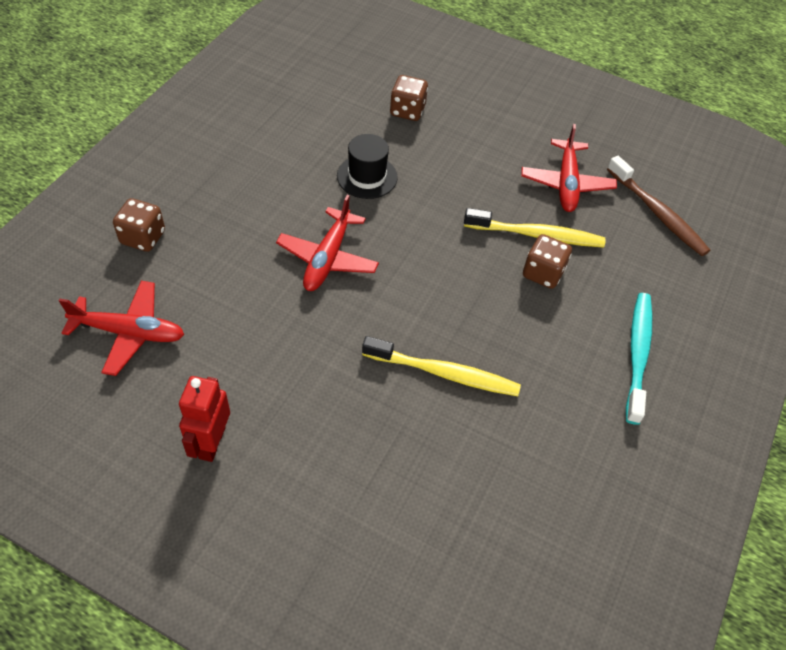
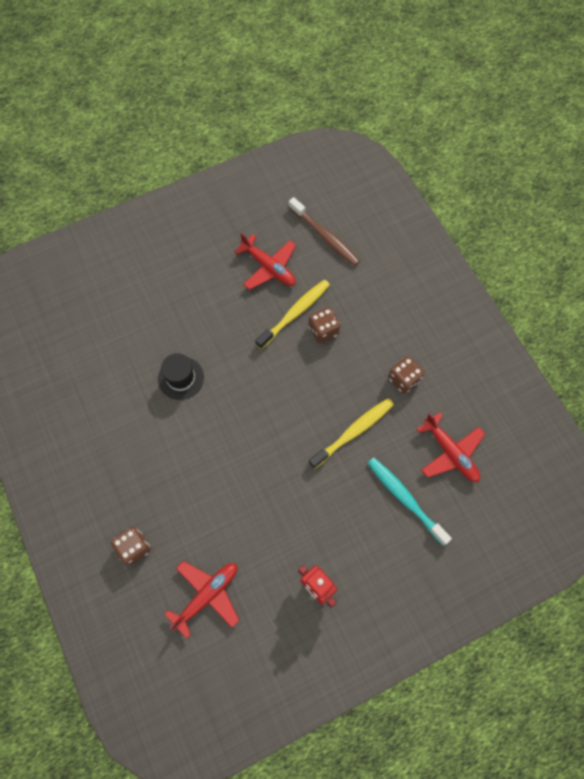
camera: 50 degrees left, 15 degrees up
red plane [276,195,379,291] -> red plane moved to [417,412,485,482]
brown dice [390,75,428,121] -> brown dice moved to [388,356,424,394]
brown toothbrush [607,156,710,256] -> brown toothbrush turned 45 degrees clockwise [289,197,360,266]
turquoise toothbrush [626,293,652,425] -> turquoise toothbrush moved to [367,458,452,546]

